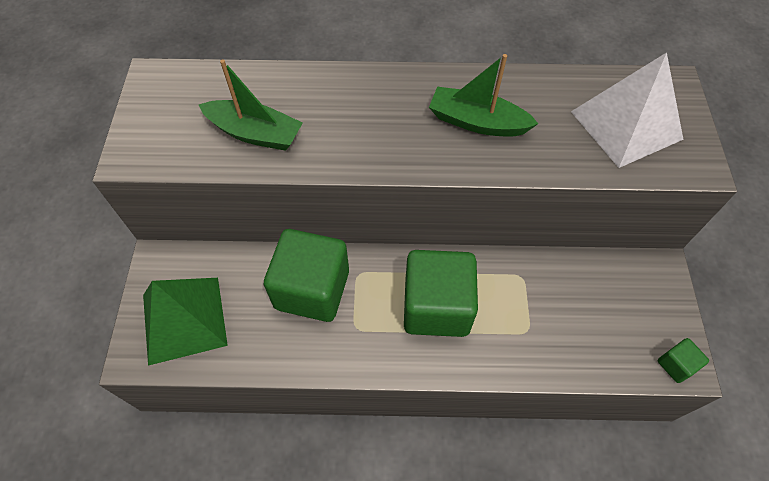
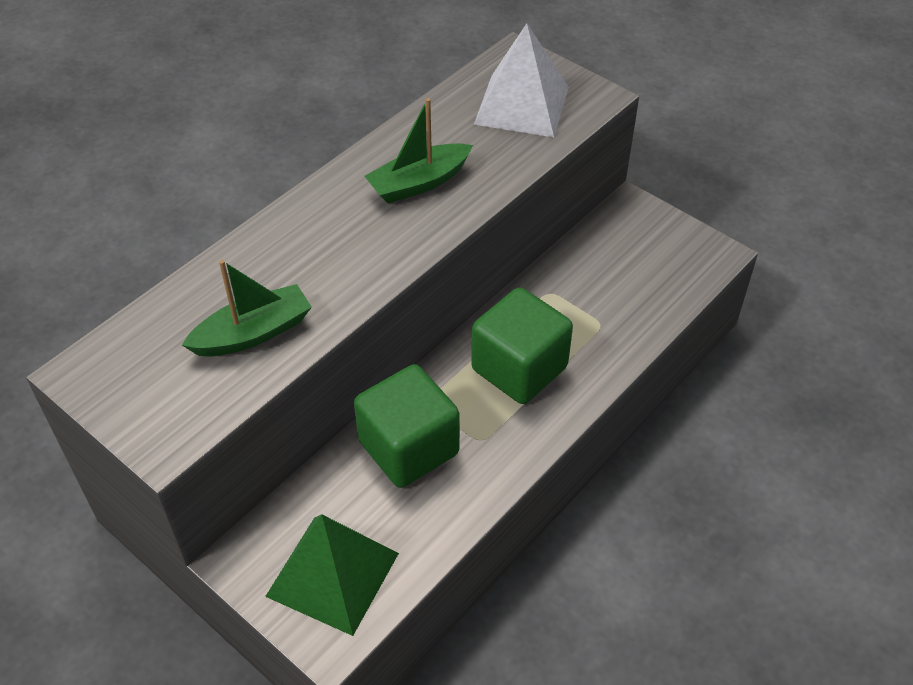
camera: 50 degrees left, 10 degrees down
green cube [658,338,709,383] -> none

